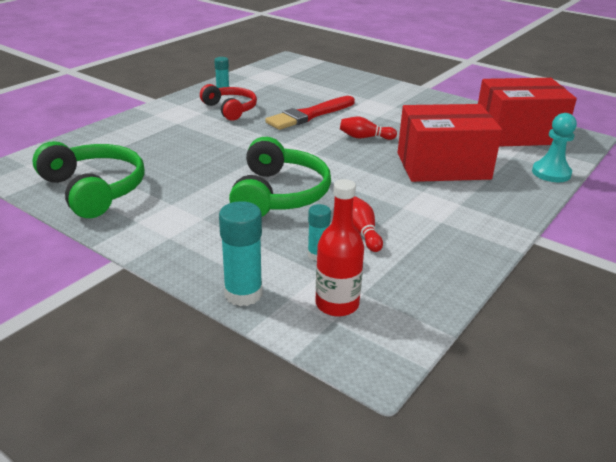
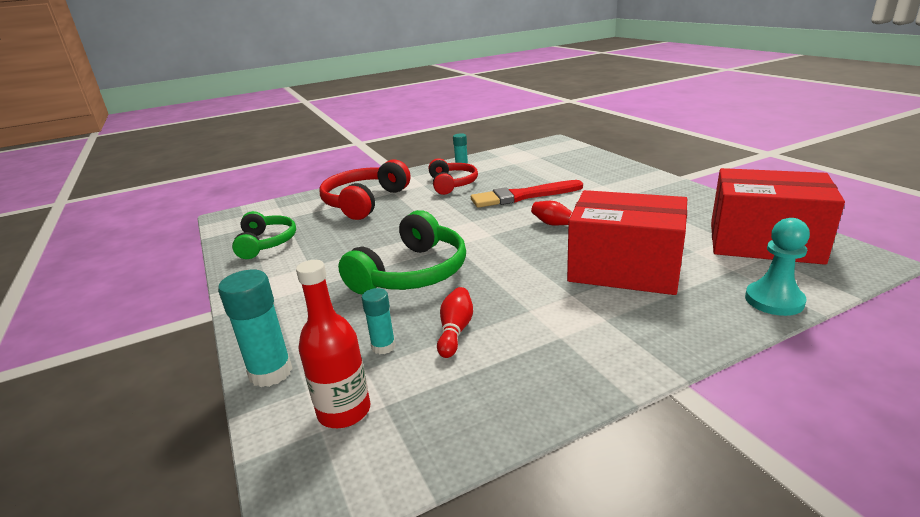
camera: 30 degrees right, 5 degrees down
green headphones [32,141,145,218] -> green headphones [232,211,296,259], size x0.66
none -> red headphones [320,159,411,220]

